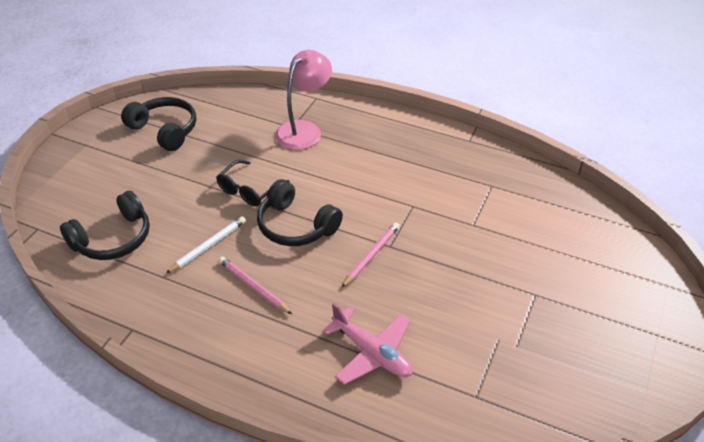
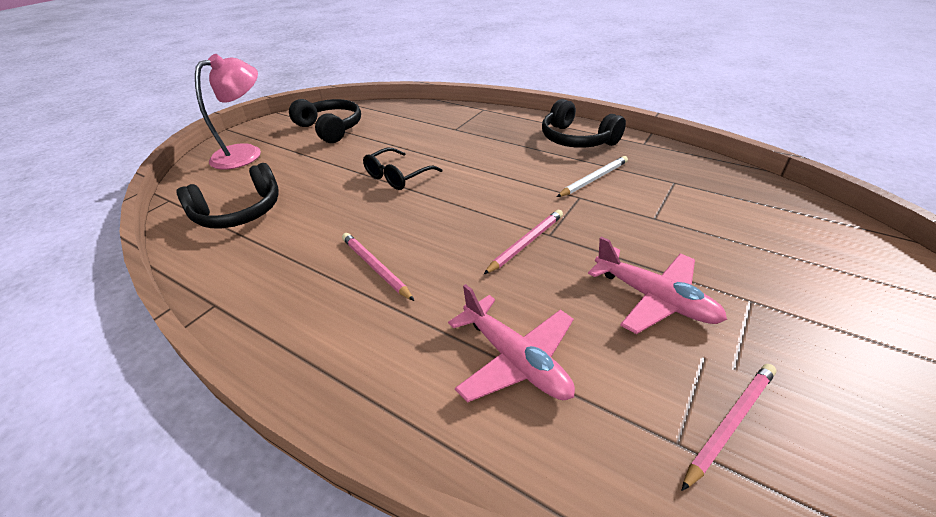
camera: 10 degrees right, 5 degrees down
white pencil [166,217,246,273] -> white pencil moved to [557,156,628,197]
black headphones [257,179,343,246] -> black headphones moved to [542,99,626,148]
pink lamp [275,50,332,150] -> pink lamp moved to [195,54,261,169]
none -> pink plane [588,237,727,334]
none -> pink pencil [681,364,776,491]

